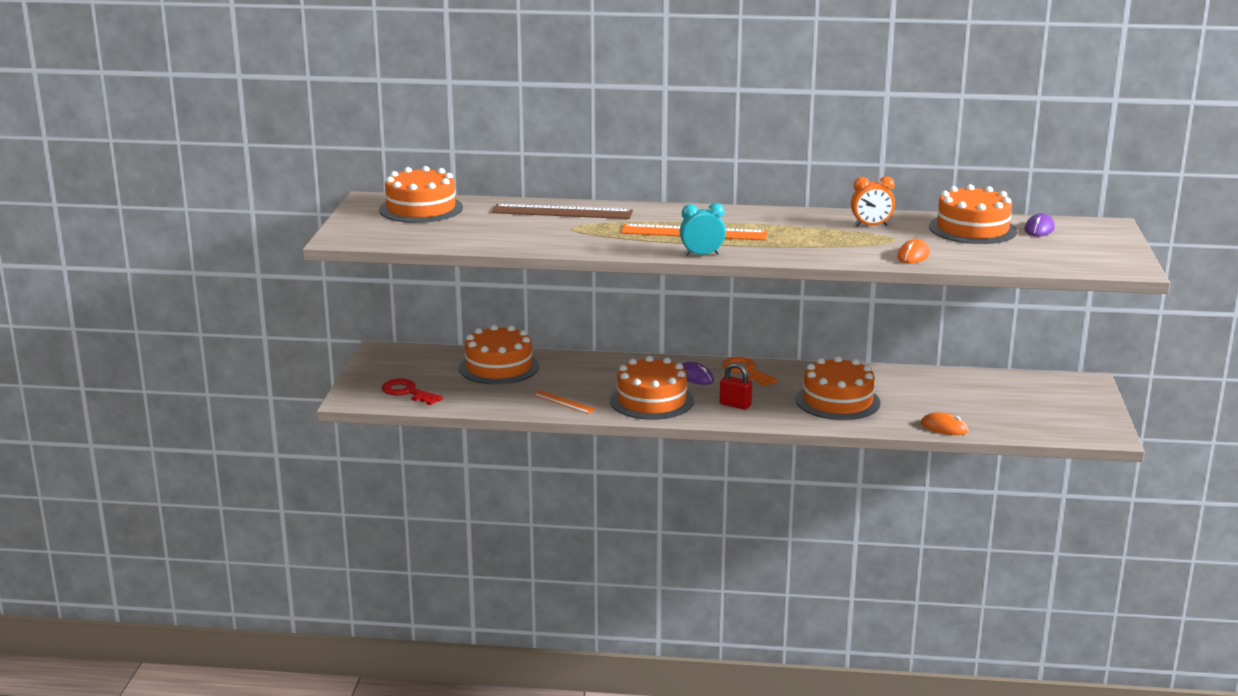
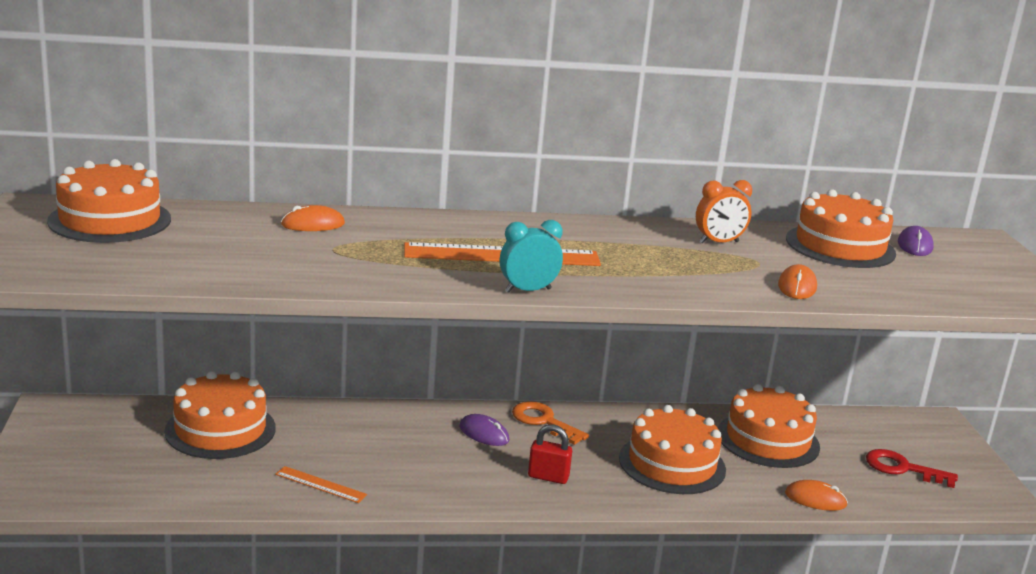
camera: 15 degrees left, 0 degrees up
red key [381,378,443,405] -> red key moved to [866,449,958,488]
brown ruler [492,204,633,219] -> orange mouse [281,205,345,231]
orange cake [610,356,694,420] -> orange cake moved to [718,384,820,468]

